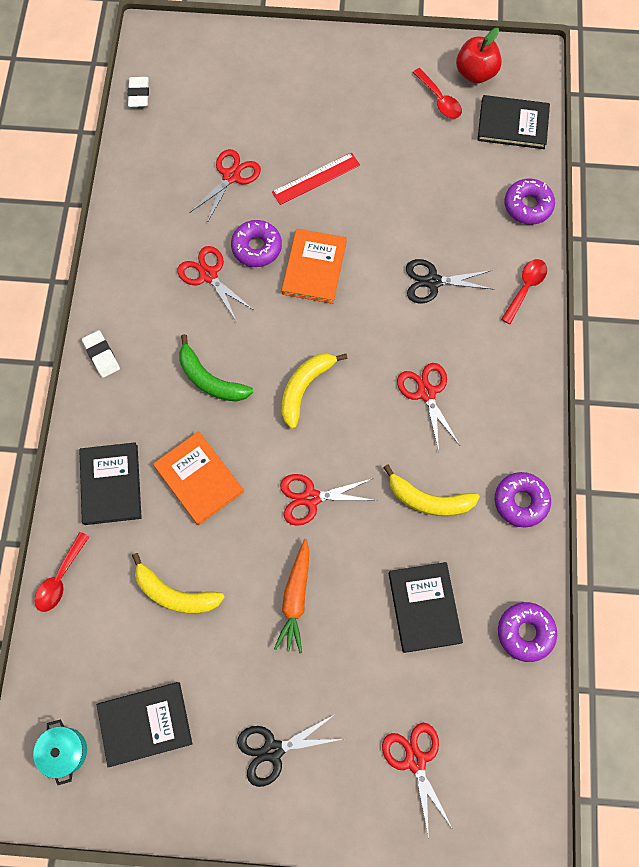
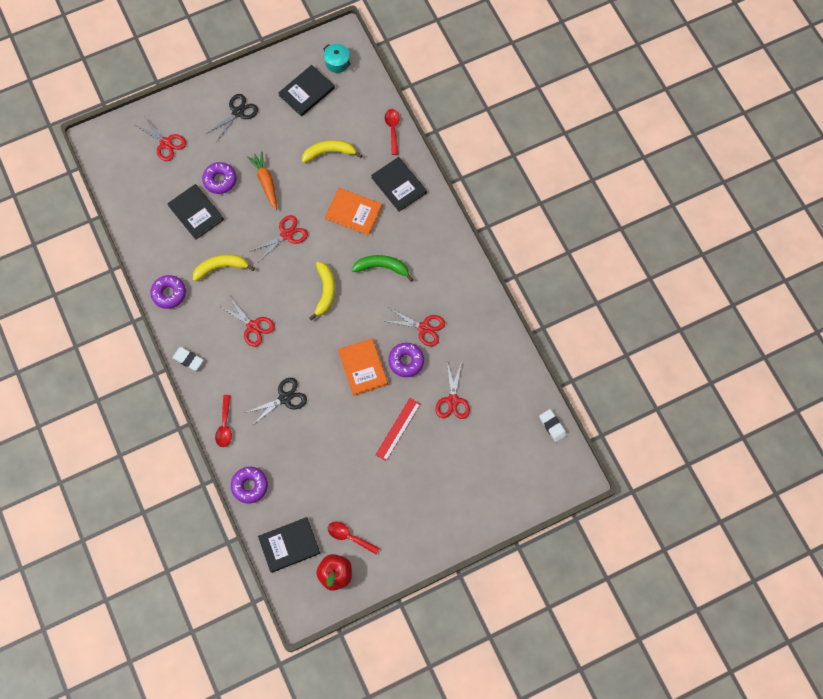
camera: 150 degrees right, 0 degrees up
white eraser [82,330,120,378] -> white eraser moved to [172,347,203,371]
purple donut [498,602,557,662] -> purple donut moved to [202,162,236,194]

